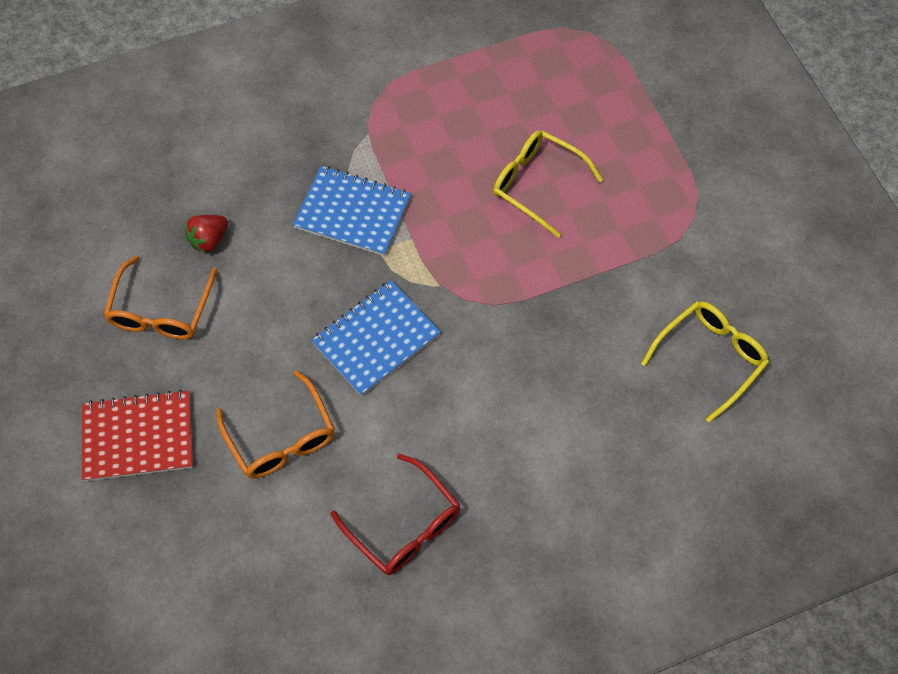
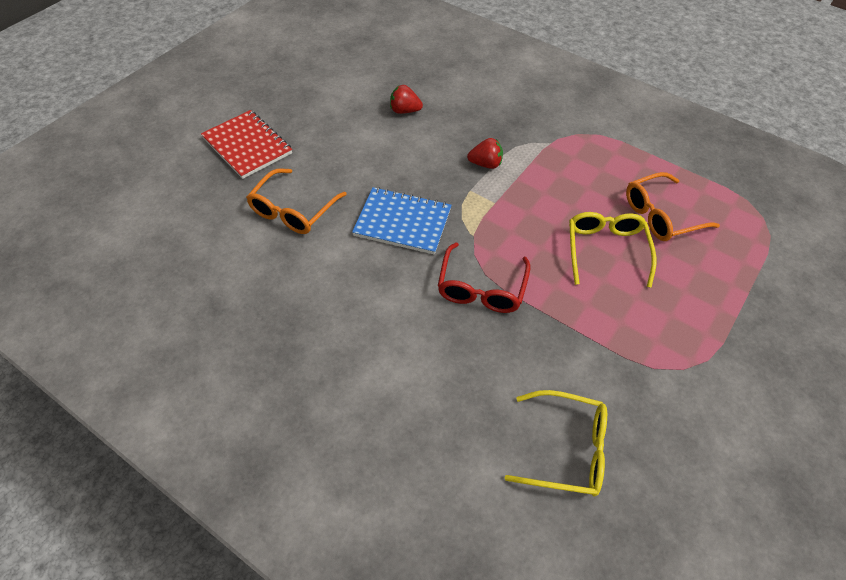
camera: 55 degrees right, 10 degrees down
orange glasses [104,255,217,339] -> orange glasses moved to [626,172,720,241]
blue notebook [293,166,411,256] -> red strawberry [467,138,503,169]
red glasses [330,454,460,575] -> red glasses moved to [438,242,530,313]

